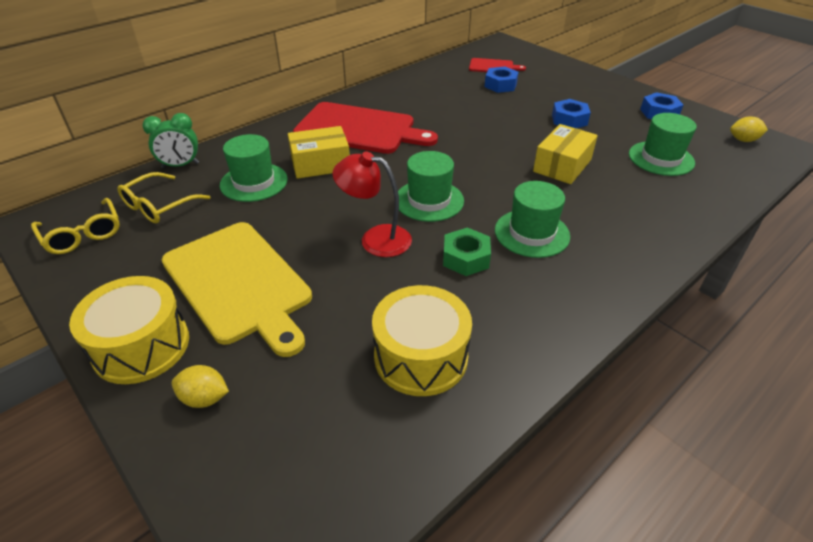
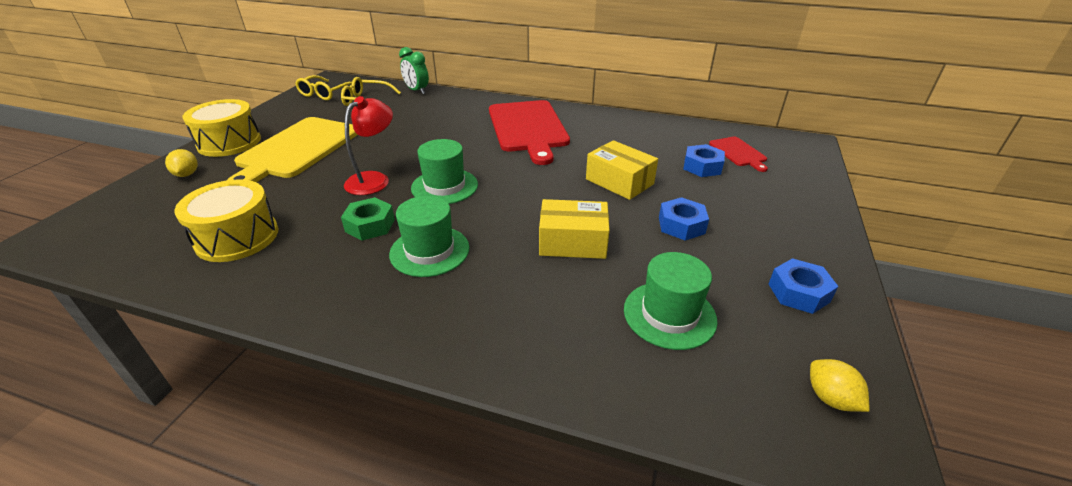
camera: 60 degrees right, 5 degrees down
green hat [220,134,288,202] -> none
yellow box [288,126,350,179] -> yellow box moved to [586,140,658,200]
red lamp [333,151,412,257] -> red lamp turned 45 degrees clockwise [344,96,393,195]

